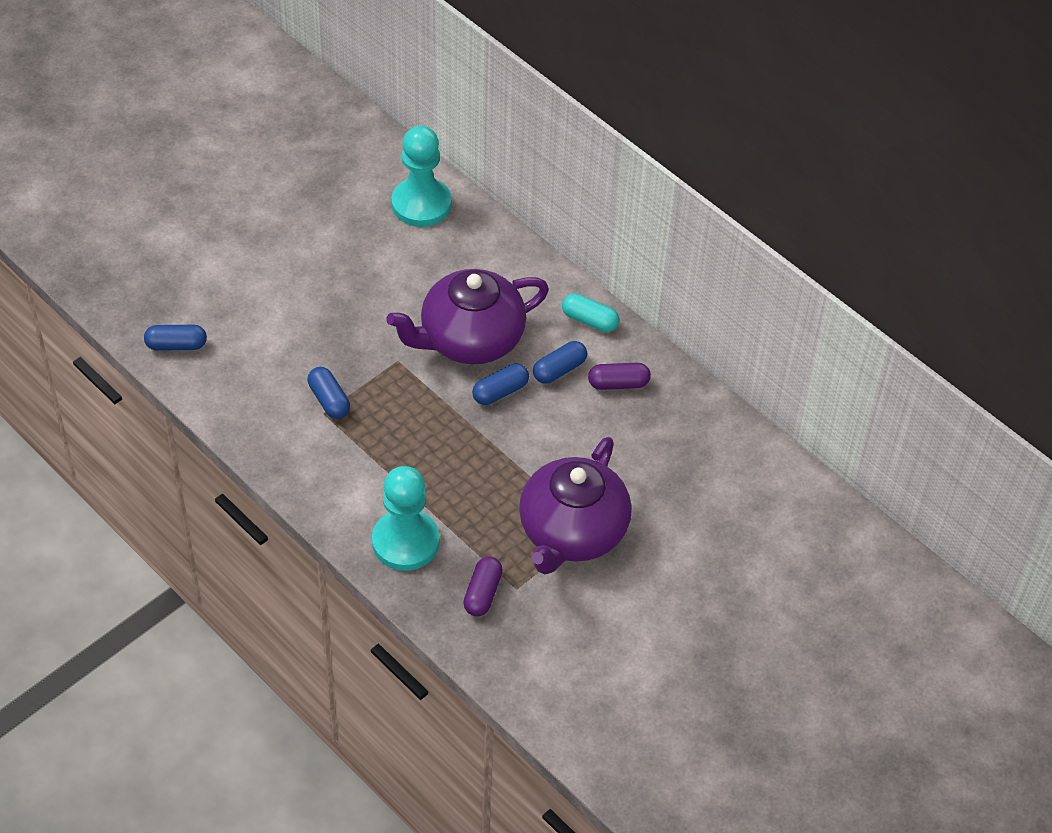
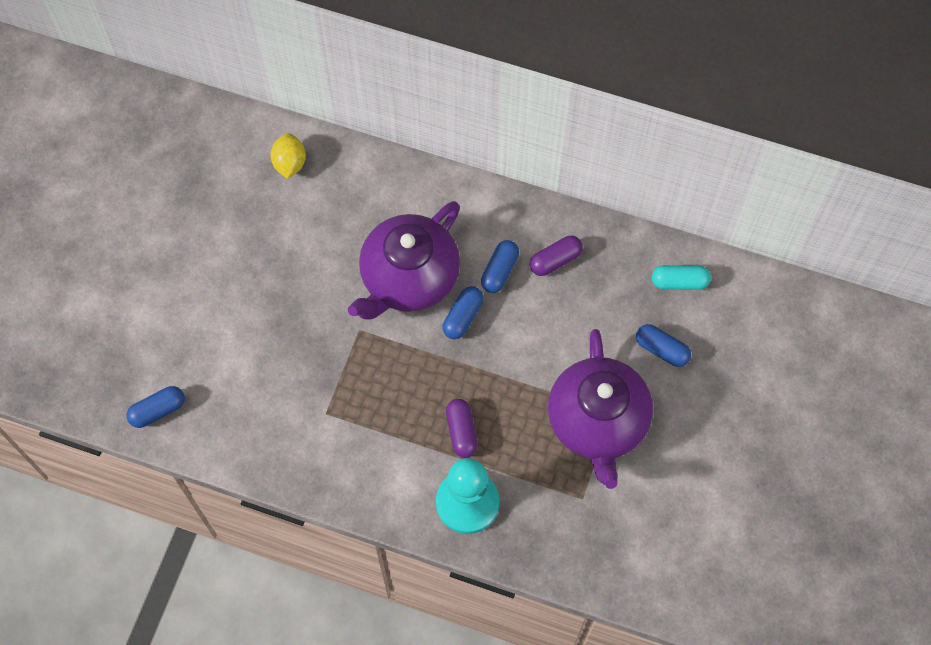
camera: 25 degrees left, 15 degrees up
blue capsule [308,367,350,419] -> blue capsule moved to [636,324,691,367]
turquoise pawn [391,126,451,227] -> yellow lemon [270,133,306,179]
purple capsule [463,556,503,617] -> purple capsule moved to [446,399,478,458]
turquoise capsule [562,293,619,332] -> turquoise capsule moved to [652,265,711,290]

